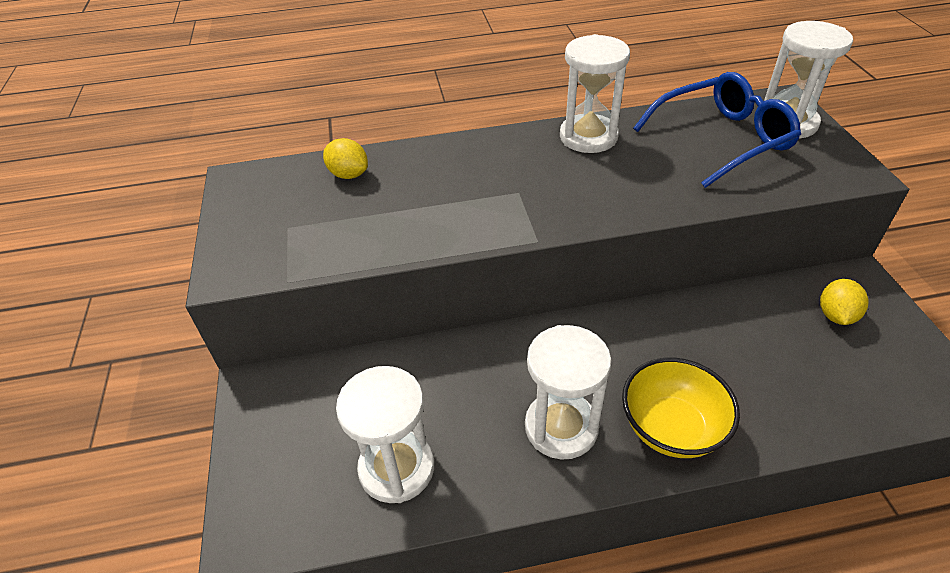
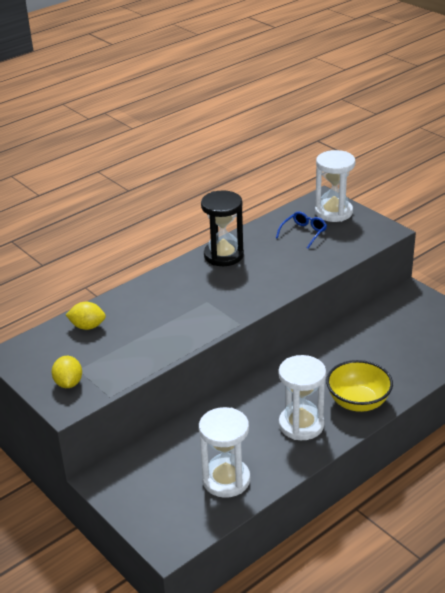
camera: 30 degrees left, 10 degrees down
white hourglass [560,34,630,153] -> black hourglass [201,190,244,266]
blue glasses [633,72,801,188] -> blue glasses [276,211,327,249], size x0.51
yellow lemon [820,279,869,325] -> yellow lemon moved to [52,356,82,388]

